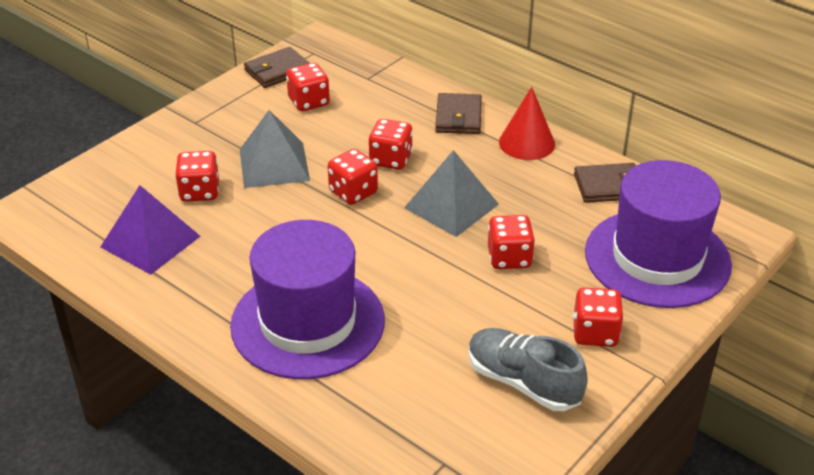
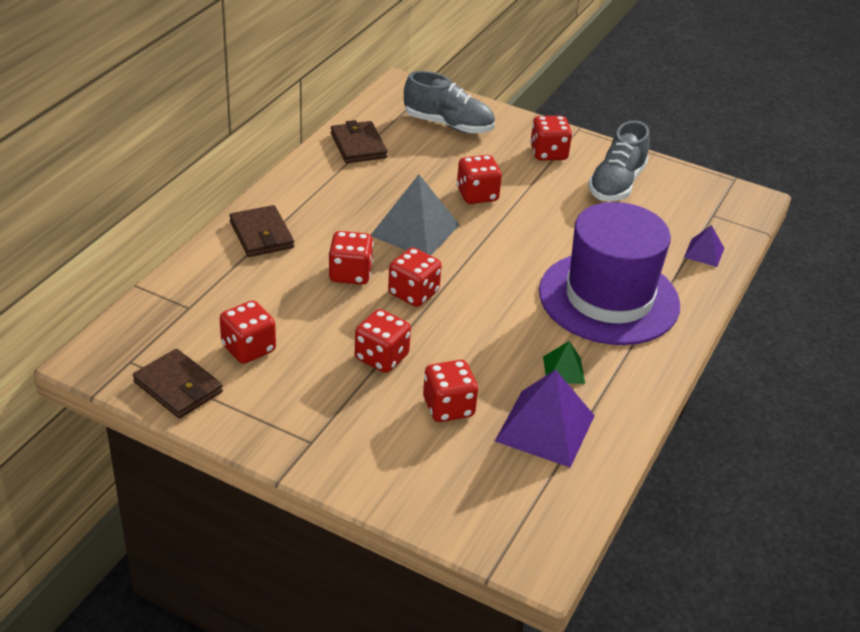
camera: 105 degrees left, 0 degrees up
grey pyramid [240,110,310,188] -> red dice [355,309,411,373]
brown wallet [435,93,482,134] -> brown wallet turned 75 degrees clockwise [229,205,294,257]
red cone [499,87,555,160] -> none
purple hat [585,160,732,308] -> grey shoe [404,71,495,133]
none -> green pyramid [543,341,585,384]
none -> purple pyramid [684,225,724,267]

